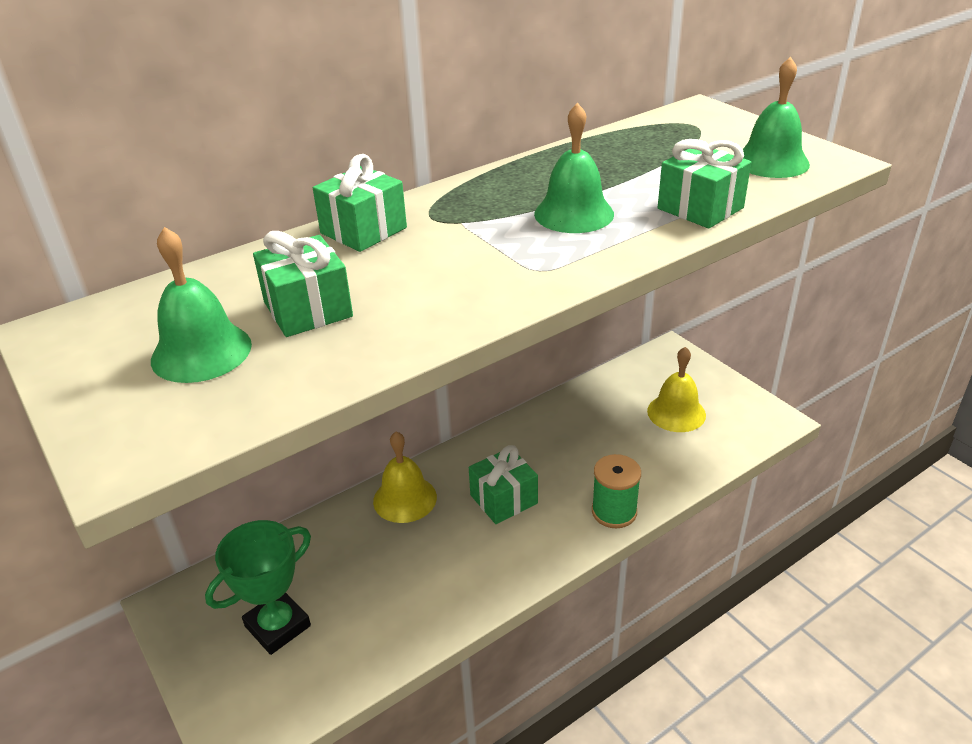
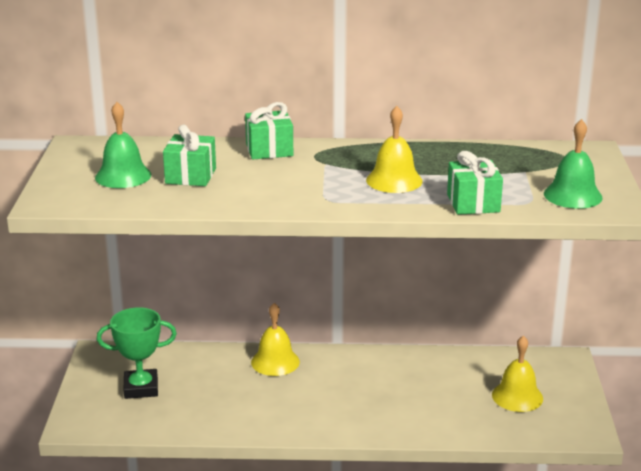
camera: 35 degrees right, 10 degrees down
green gift [469,445,538,524] -> none
green bell [534,103,614,233] -> yellow bell [366,106,423,193]
green spool [592,454,641,528] -> none

